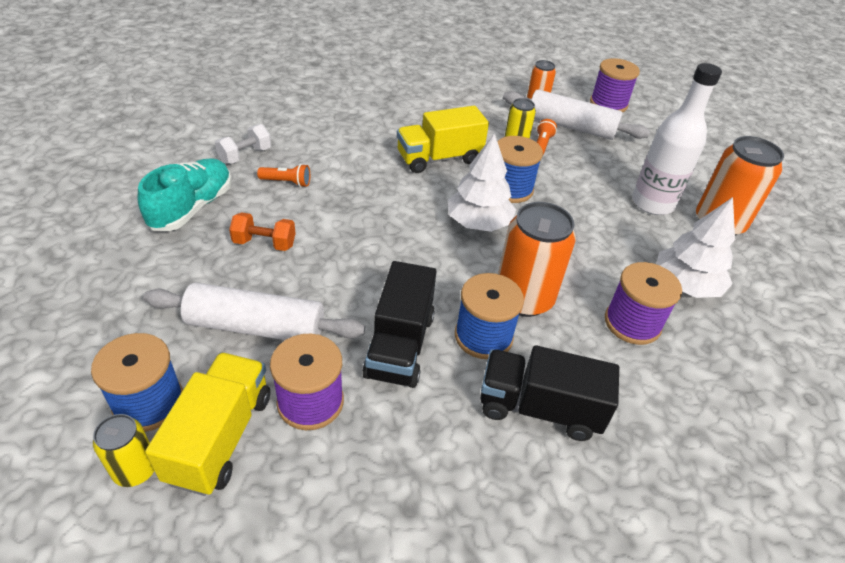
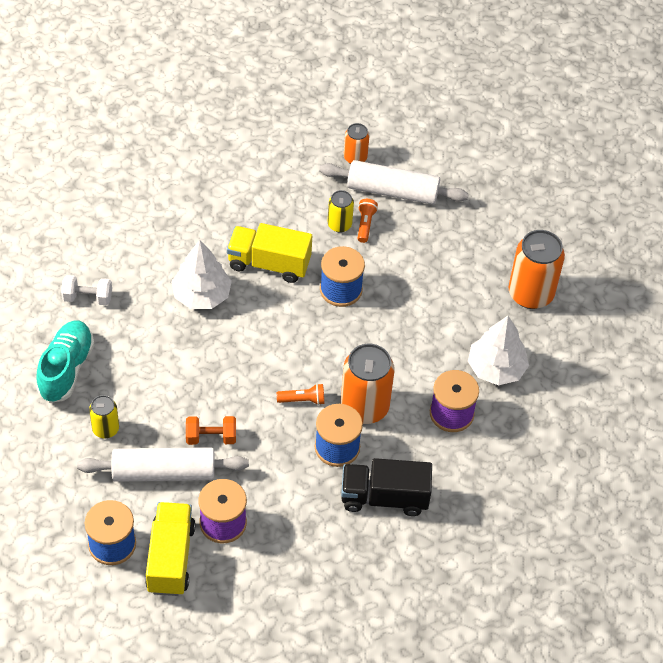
camera: 10 degrees left, 10 degrees up
yellow can [93,414,154,487] -> yellow can moved to [89,395,119,438]
white dumbbell [215,124,271,164] -> white dumbbell turned 60 degrees clockwise [61,275,112,305]
orange dumbbell [229,212,296,251] -> orange dumbbell moved to [186,416,236,445]
orange flashlight [257,164,310,187] -> orange flashlight moved to [276,384,324,405]
black truck [362,261,437,388] -> none
yellow truck [397,106,489,173] -> yellow truck turned 45 degrees clockwise [227,223,312,283]
white tree [448,133,516,232] -> white tree moved to [171,240,232,309]
purple spool [590,58,640,112] -> none
white bottle [632,63,722,215] -> none

